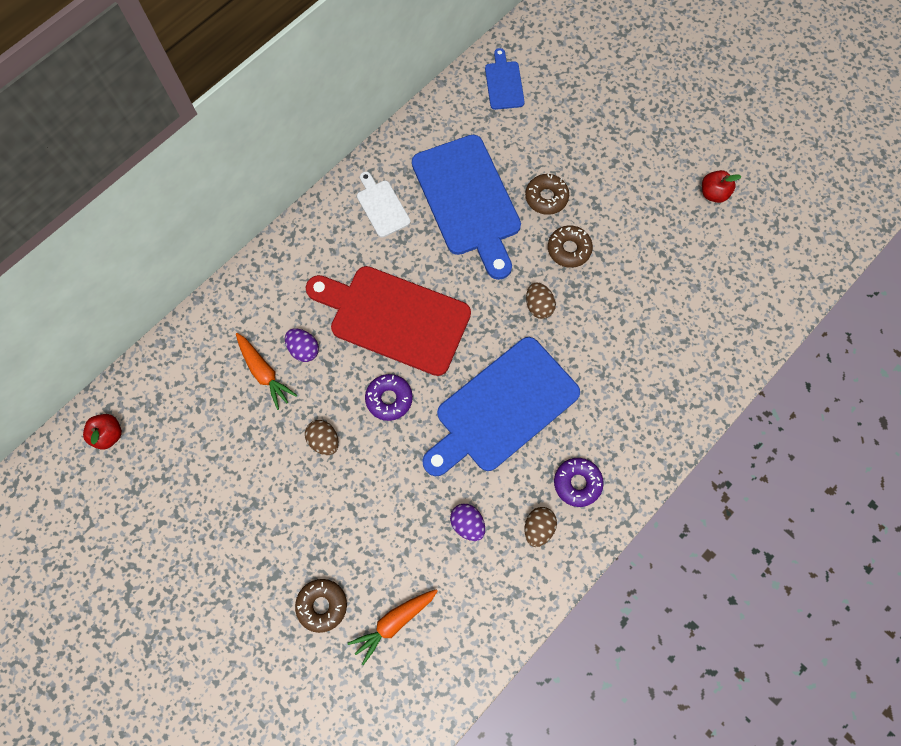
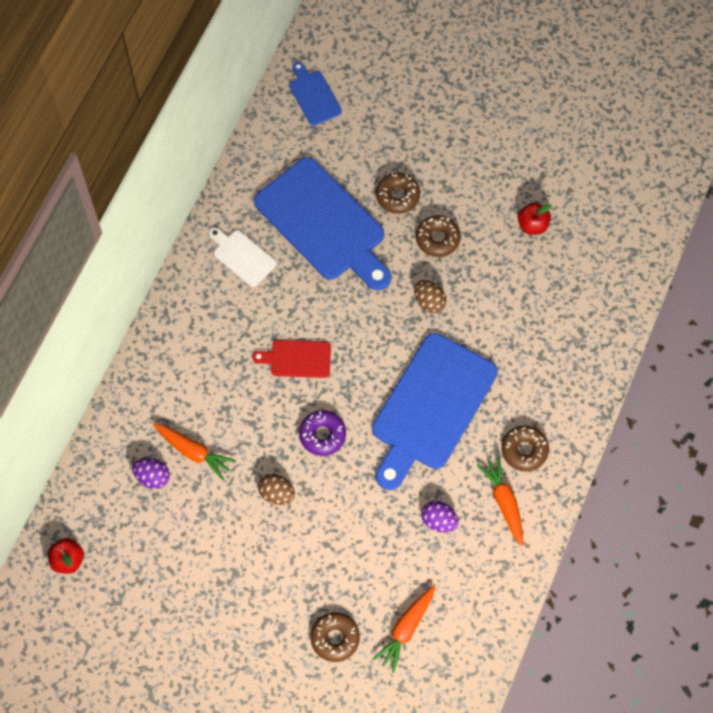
camera: 20 degrees left, 5 degrees down
purple egg [285,328,319,362] -> purple egg moved to [132,458,170,489]
red cutting board [306,266,471,376] -> red cutting board [252,340,331,378], size x0.47
brown egg [525,507,557,547] -> orange carrot [477,456,523,546]
purple donut [554,458,604,507] -> brown donut [501,426,549,471]
red apple [702,170,742,203] -> red apple moved to [518,203,552,235]

